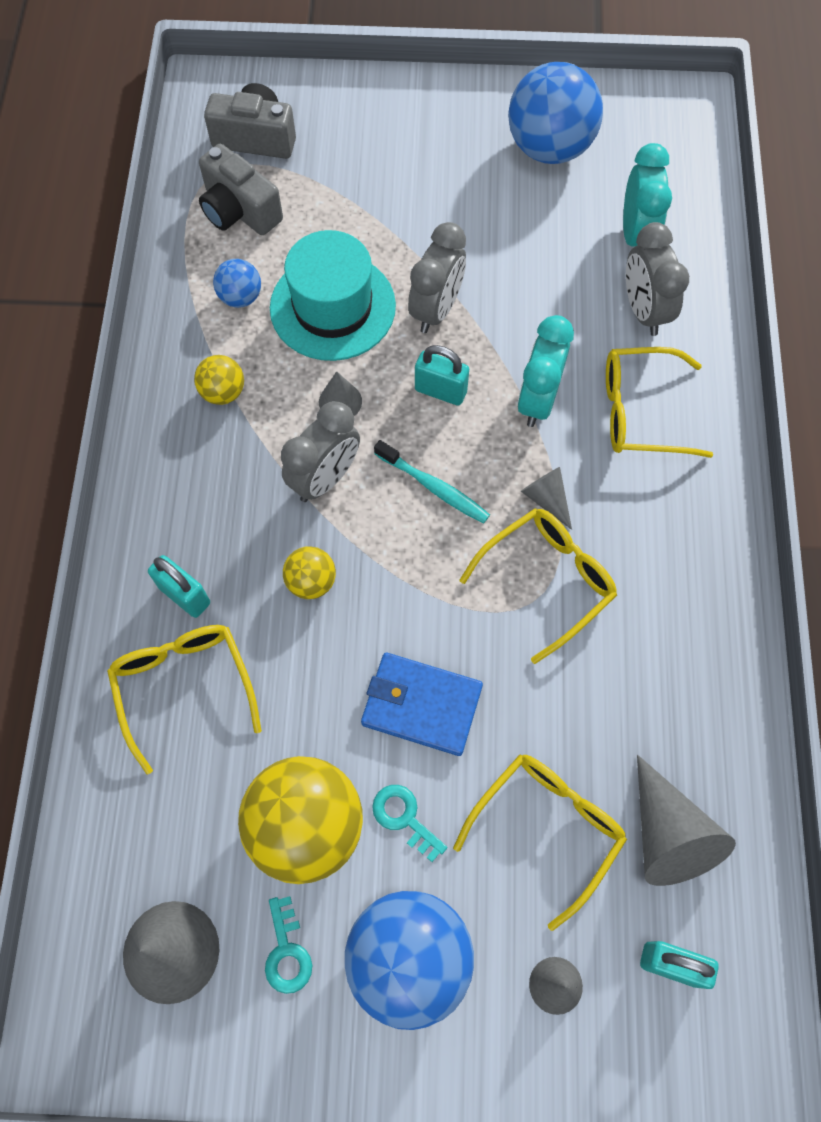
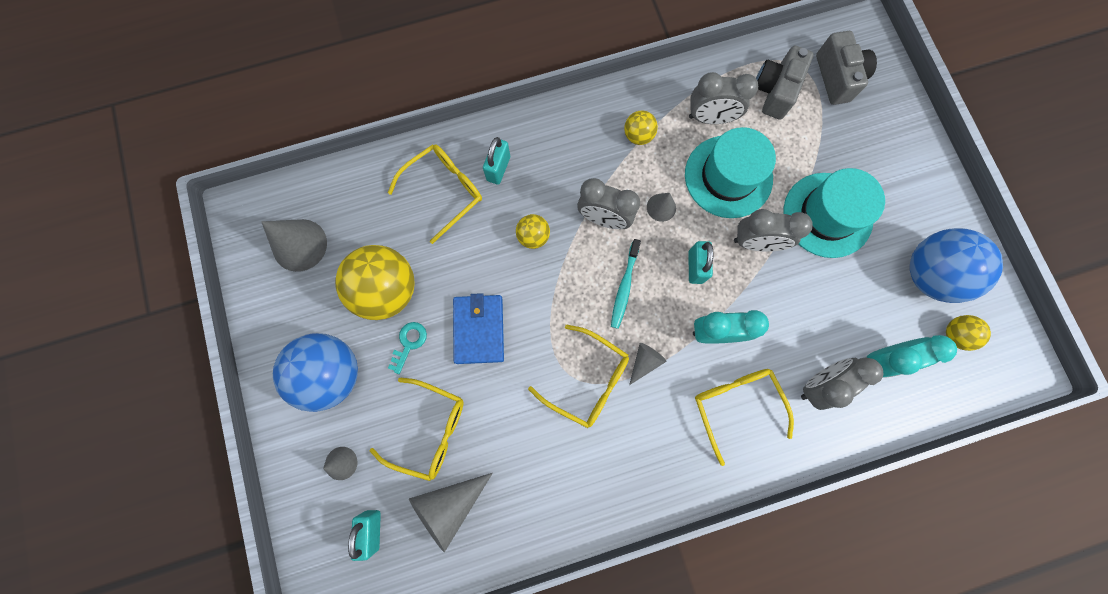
camera: 70 degrees right, 10 degrees up
blue ball [213,259,261,308] -> grey clock [689,72,758,124]
turquoise key [265,896,312,994] -> none
none -> turquoise hat [784,168,885,258]
none -> yellow ball [946,315,991,351]

